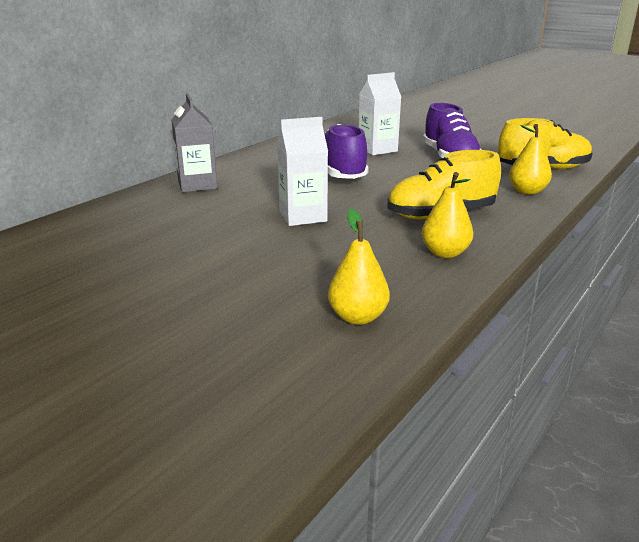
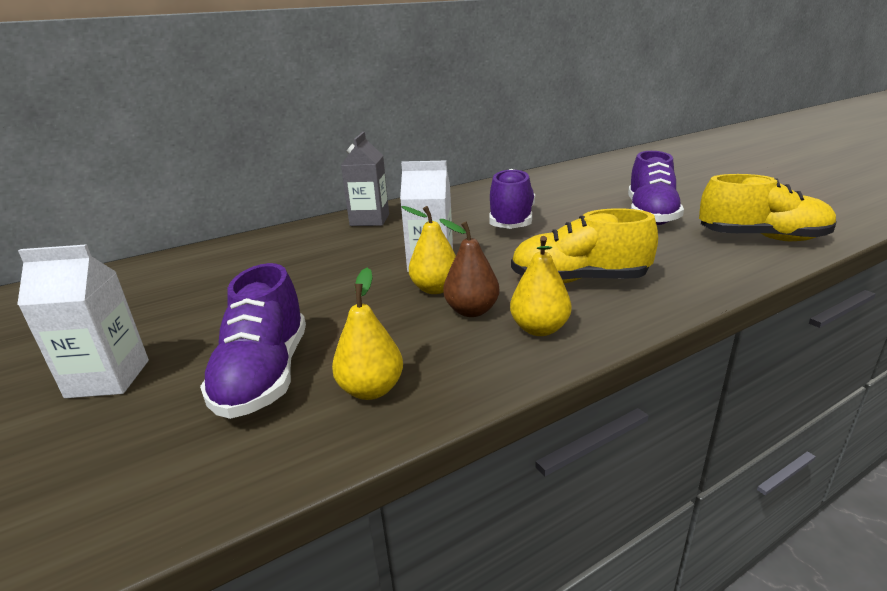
camera: 25 degrees right, 0 degrees up
white carton [358,72,401,155] -> white carton moved to [17,244,149,398]
yellow pear [509,124,552,194] -> yellow pear moved to [402,206,456,294]
none -> purple shoe [200,263,306,419]
none -> brown pear [439,219,500,317]

